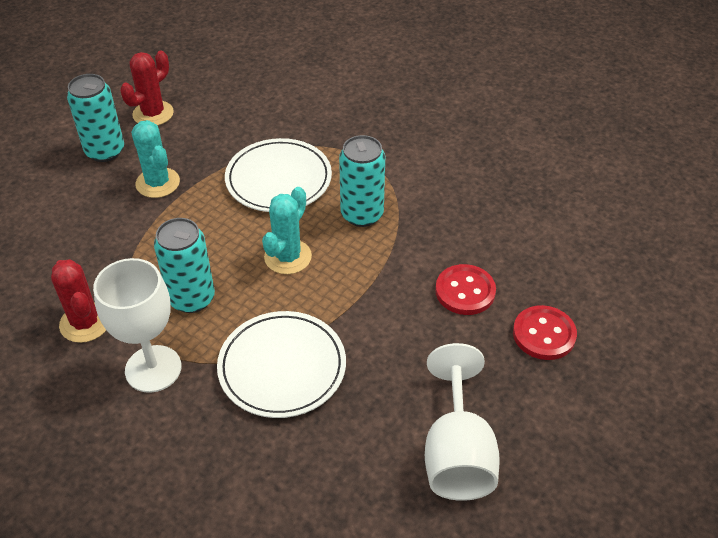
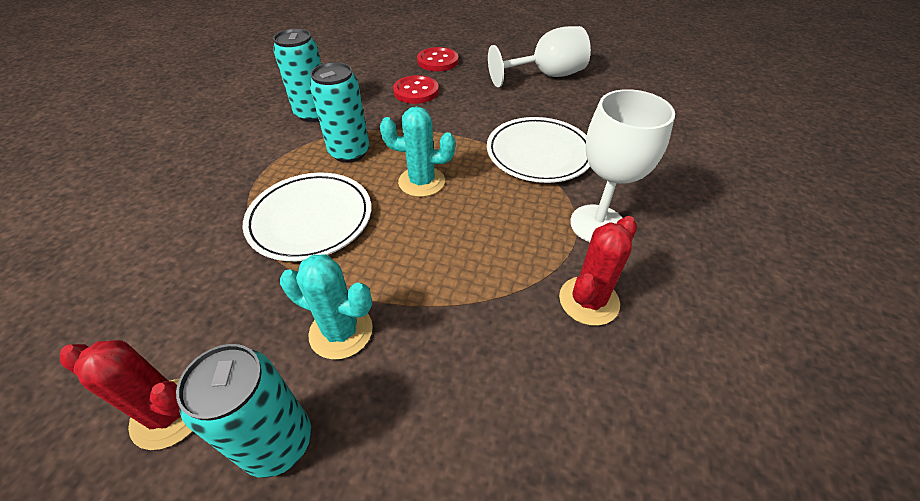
camera: 110 degrees left, 0 degrees up
turquoise cactus [131,120,180,198] -> turquoise cactus turned 75 degrees clockwise [280,254,373,359]
turquoise can [154,218,215,313] -> turquoise can moved to [273,29,321,122]

